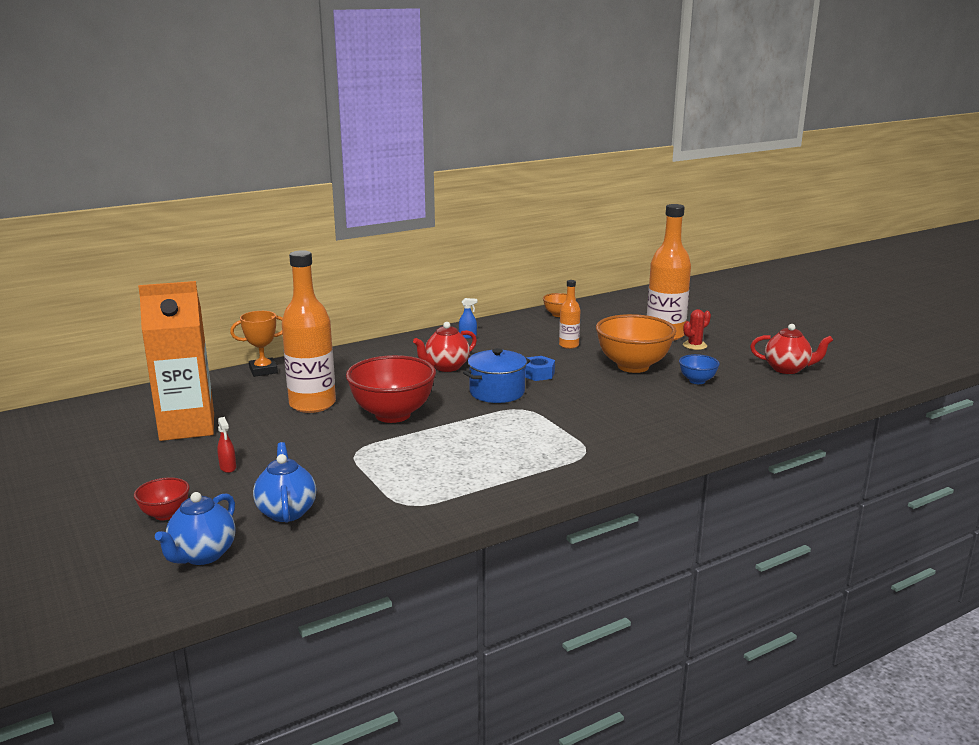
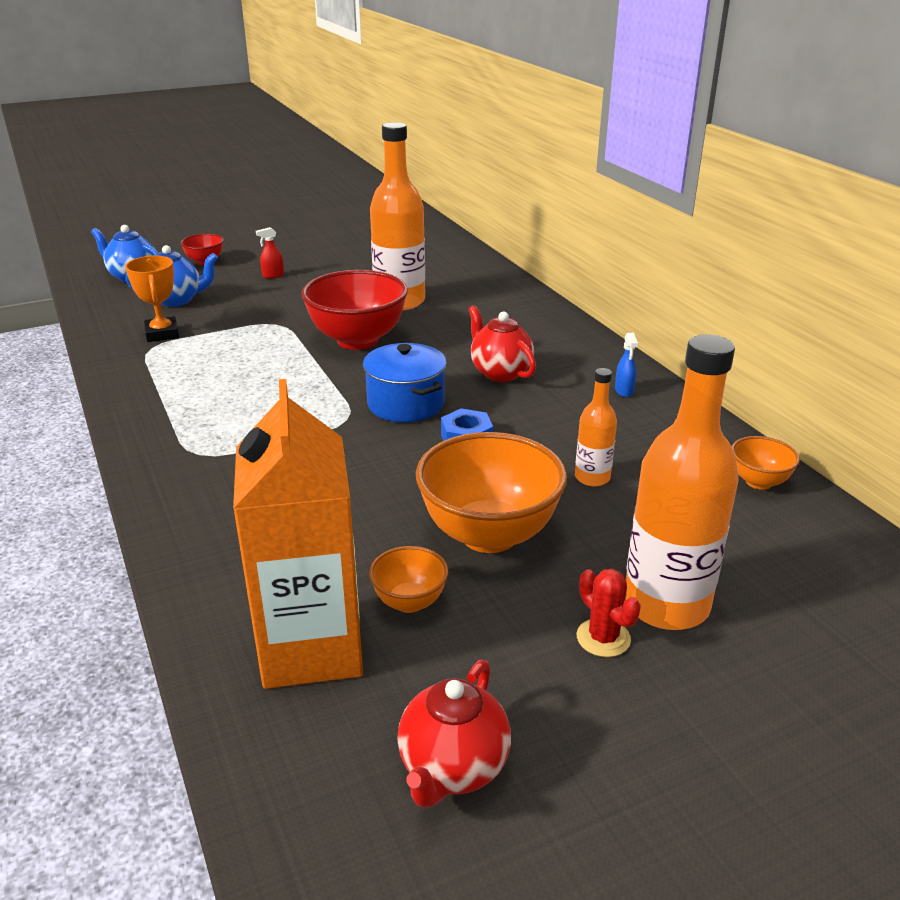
camera: 95 degrees right, 10 degrees up
orange carton [138,281,214,441] -> orange carton moved to [233,379,363,689]
orange trophy [230,311,283,377] -> orange trophy moved to [125,256,179,342]
blue bowl [679,354,720,384] -> orange bowl [369,546,448,613]

